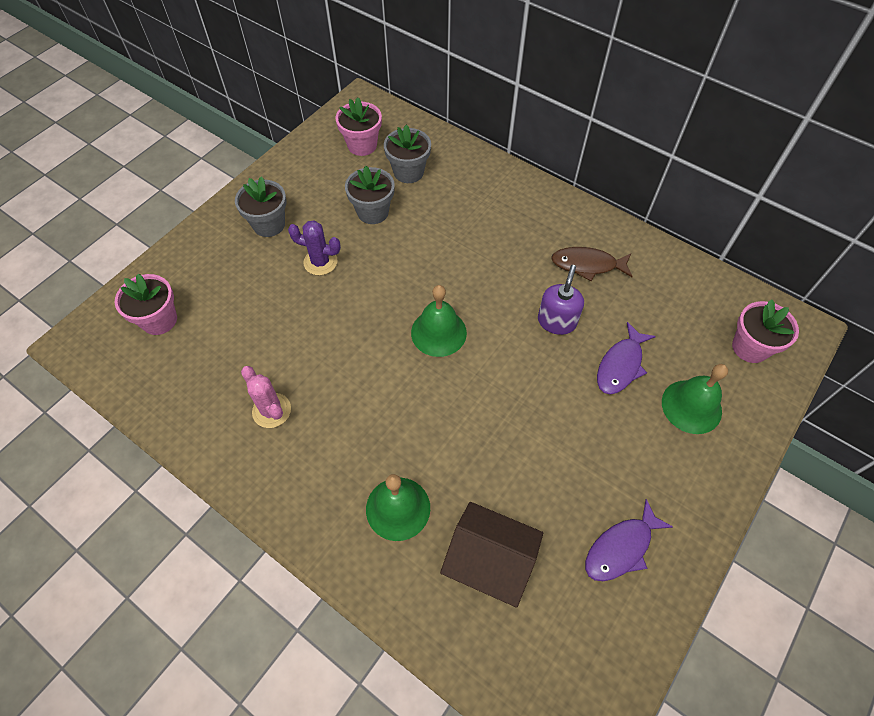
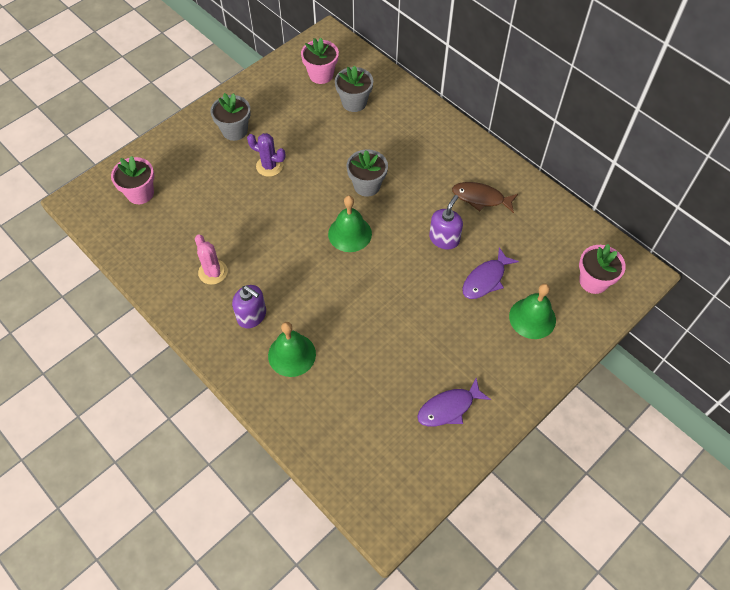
camera: 10 degrees right, 0 degrees up
grey flower pot [345,166,395,224] -> grey flower pot moved to [346,149,388,197]
brown house [440,502,543,608] -> none
none -> purple soap dispenser [232,285,266,329]

